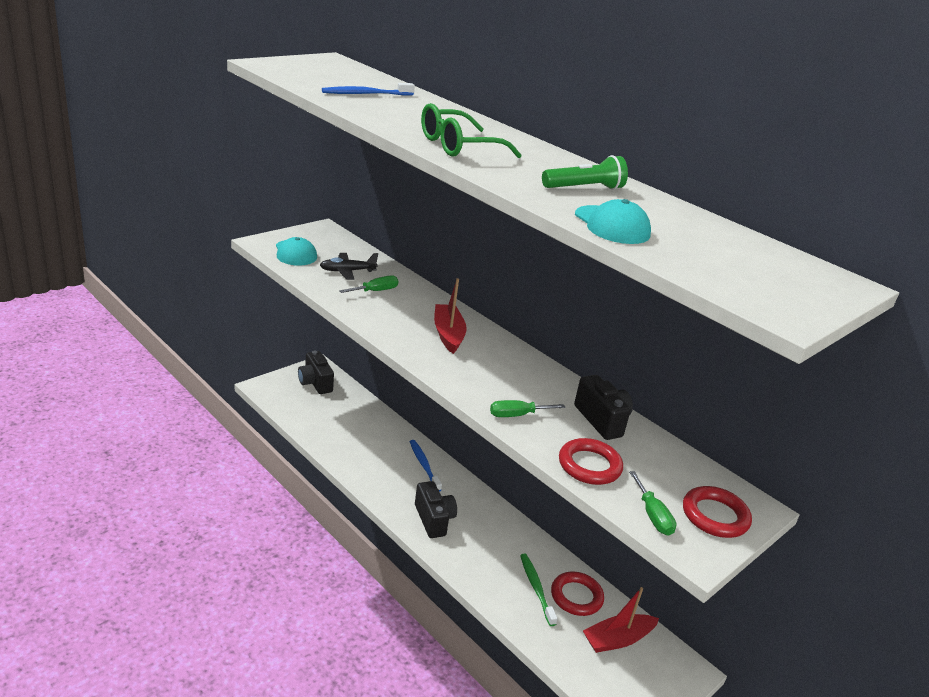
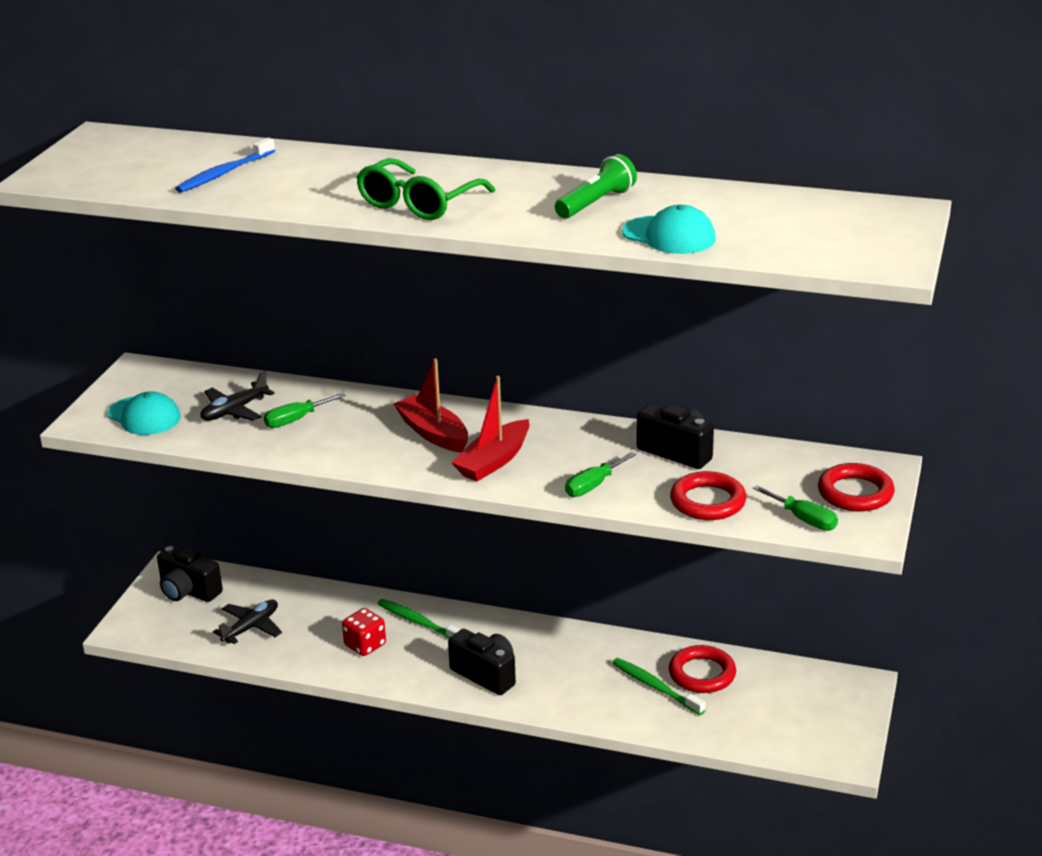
camera: 25 degrees left, 0 degrees up
green screwdriver [339,275,398,293] -> green screwdriver turned 150 degrees counterclockwise [264,393,346,428]
blue toothbrush [410,440,442,492] -> green toothbrush [377,599,461,639]
red boat [583,587,659,653] -> red boat moved to [452,376,530,482]
none -> black plane [213,600,282,644]
none -> red dice [342,608,386,656]

